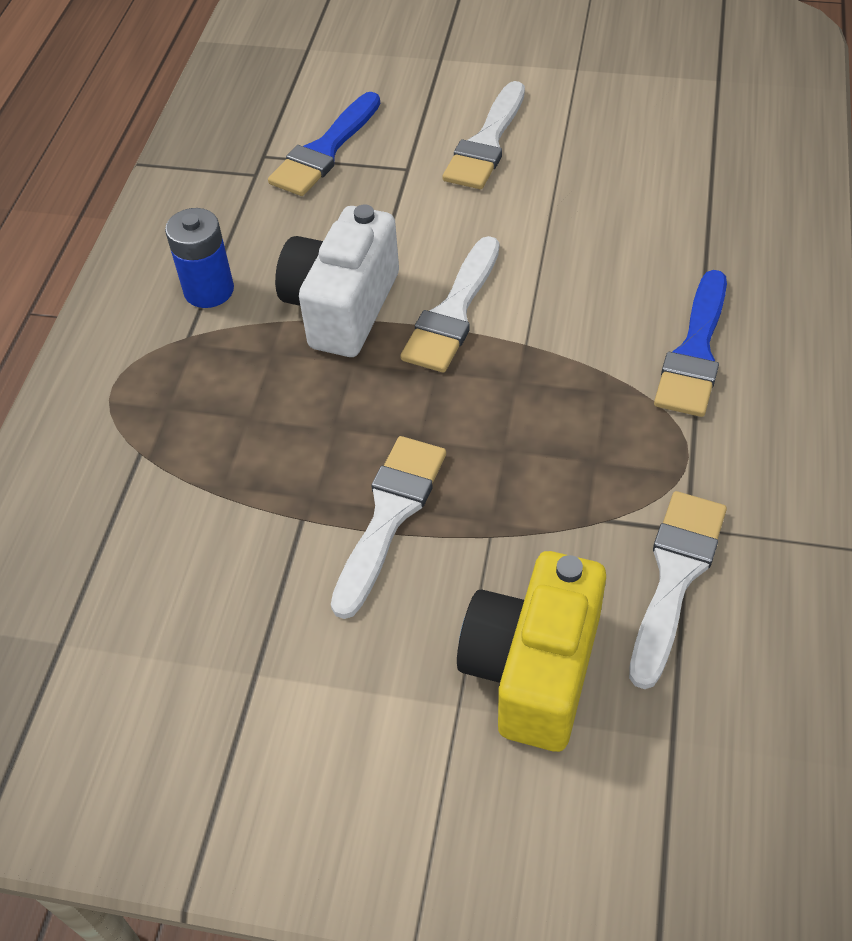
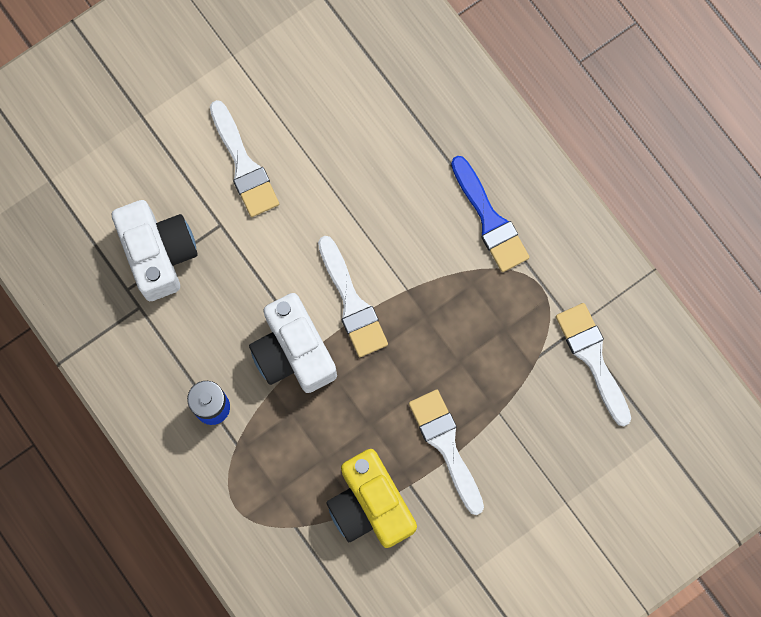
camera: 50 degrees left, 25 degrees up
blue brush [268,92,380,196] -> white camera [112,200,198,301]
yellow camera [457,551,606,752] -> yellow camera moved to [326,449,417,548]

